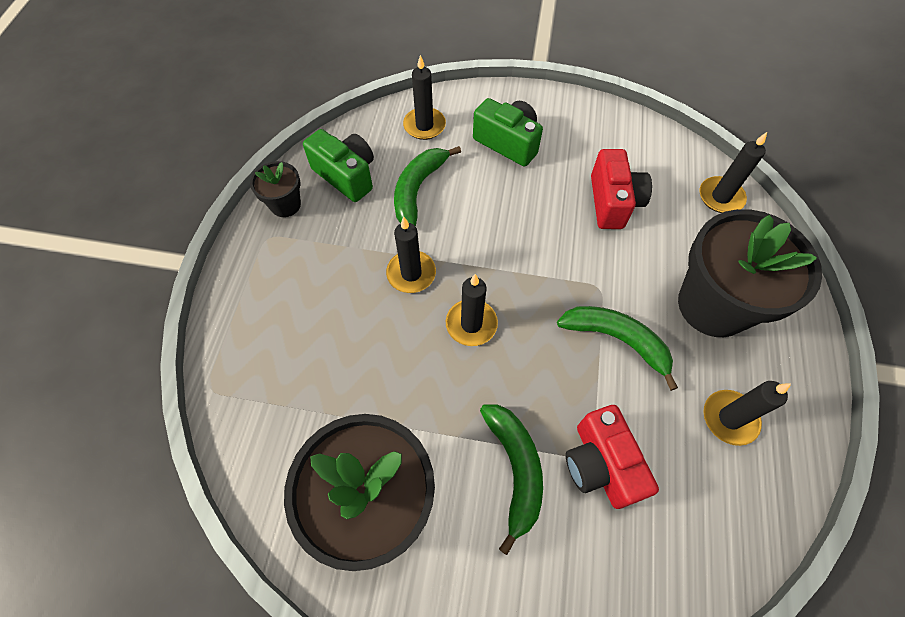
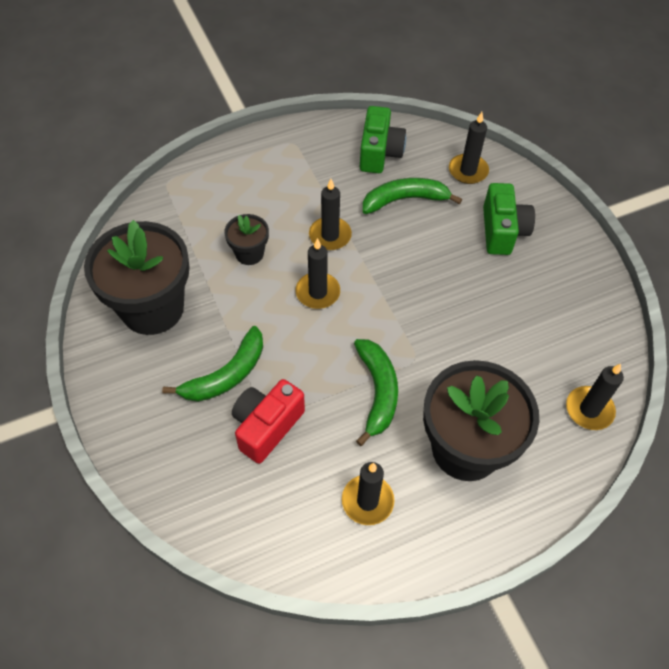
camera: 55 degrees right, 5 degrees down
black flower pot [250,161,301,217] -> black flower pot moved to [224,214,269,265]
red camera [591,149,652,229] -> none

